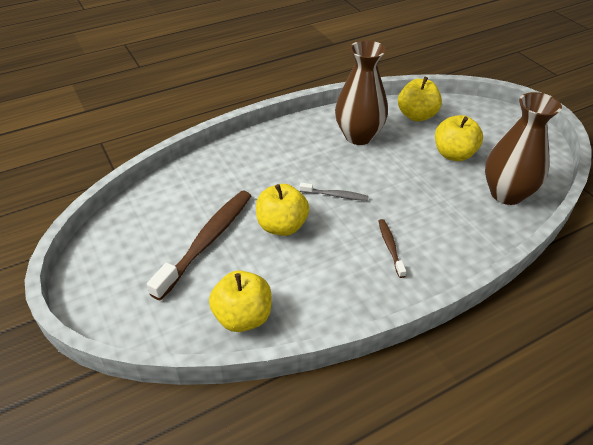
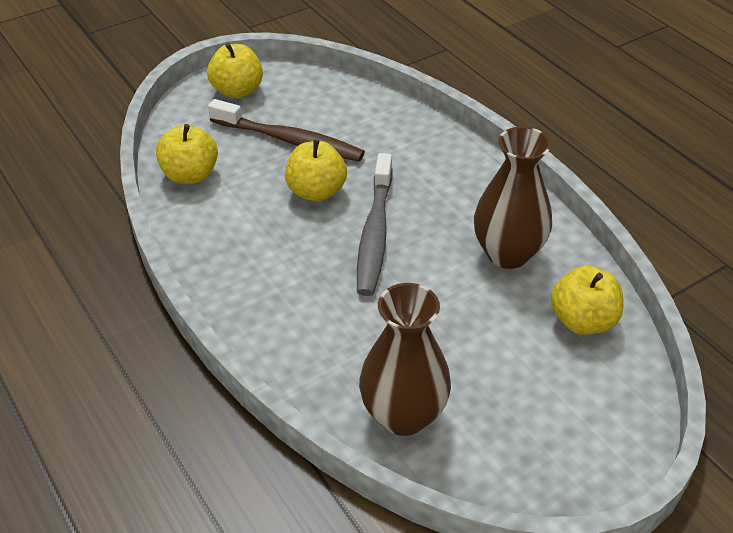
camera: 85 degrees right, 0 degrees up
grey toothbrush [299,183,368,201] -> grey toothbrush [357,153,393,296], size x2.08
brown toothbrush [378,219,406,278] -> none
yellow apple [435,115,483,161] -> yellow apple moved to [207,43,263,99]

